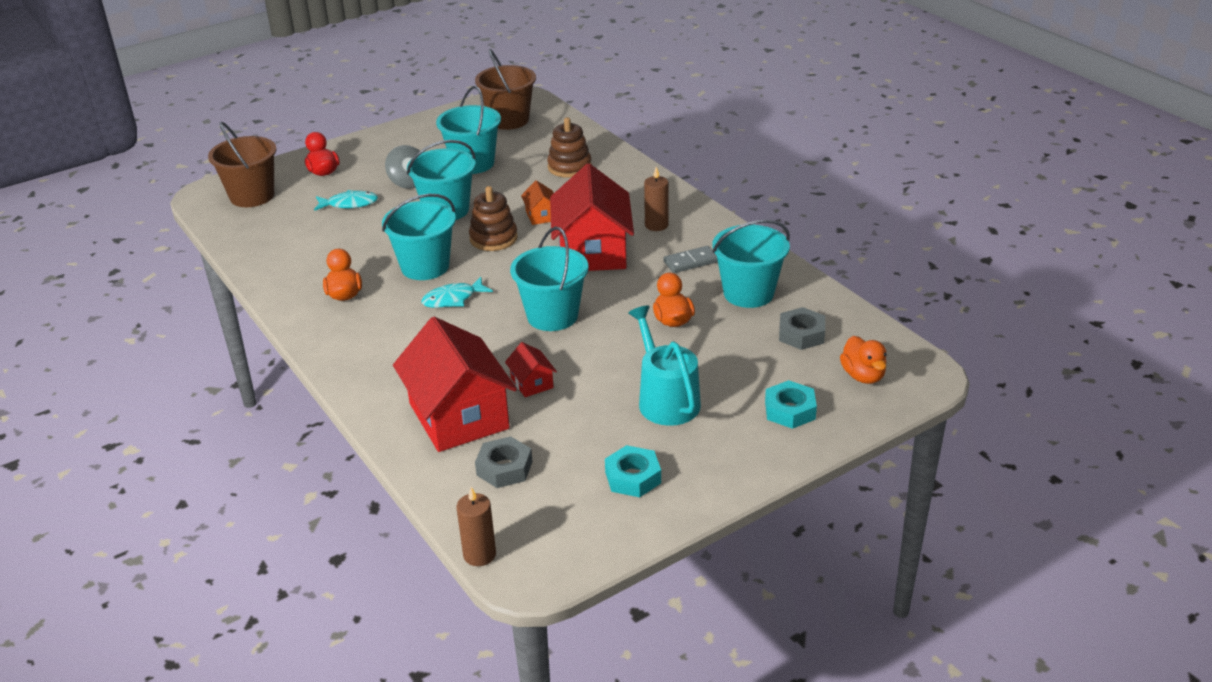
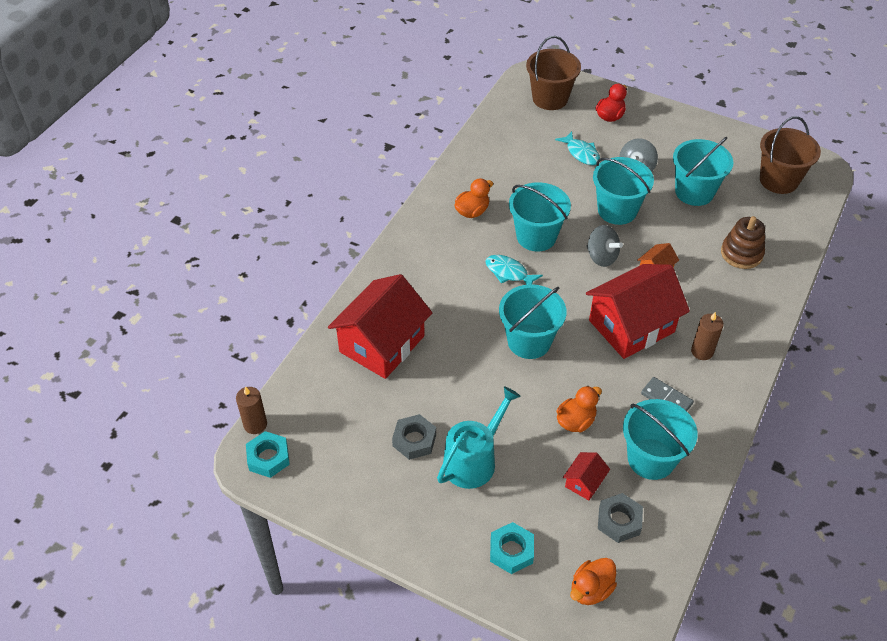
camera: 60 degrees right, 15 degrees up
brown stacking toy [469,186,518,251] -> grey spinning top [586,225,623,267]
grey nut [475,436,532,488] -> grey nut moved to [392,414,436,460]
red house [505,342,557,397] -> red house moved to [563,452,610,501]
turquoise nut [605,445,661,497] -> turquoise nut moved to [246,431,290,478]

